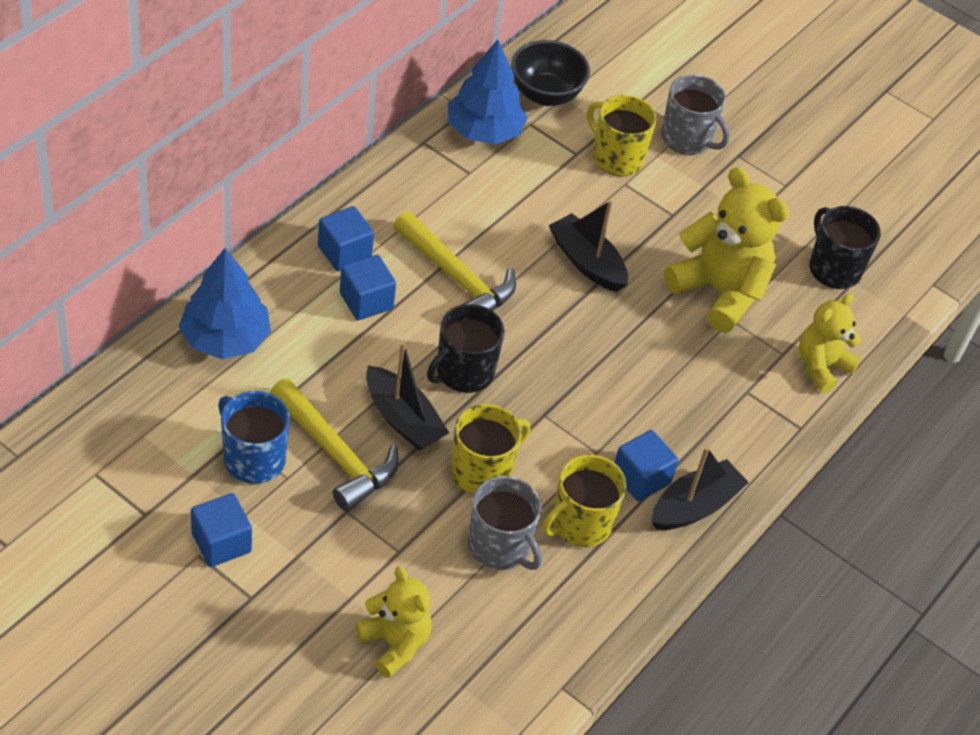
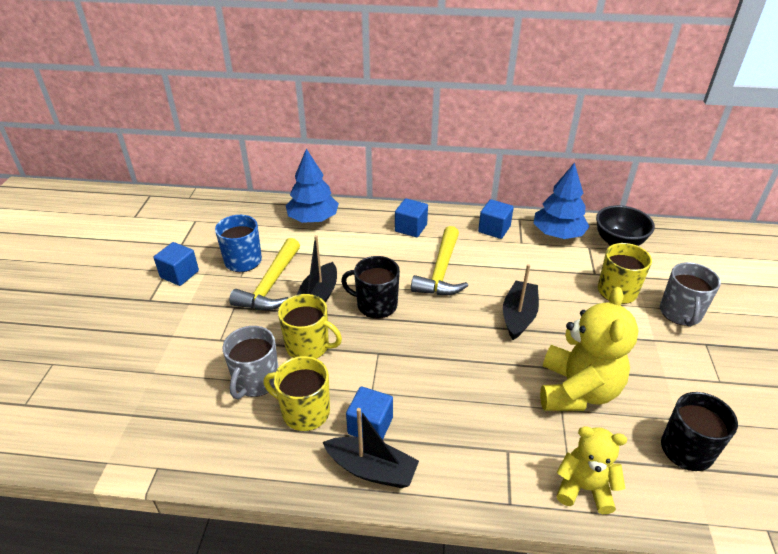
camera: 65 degrees right, 10 degrees down
blue cube [340,255,396,320] -> blue cube moved to [478,199,514,239]
yellow teddy bear [356,566,432,678] -> none

